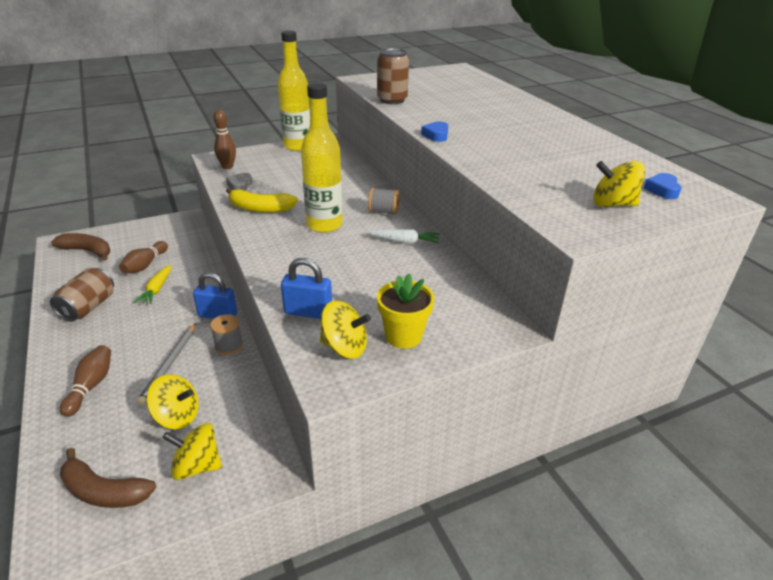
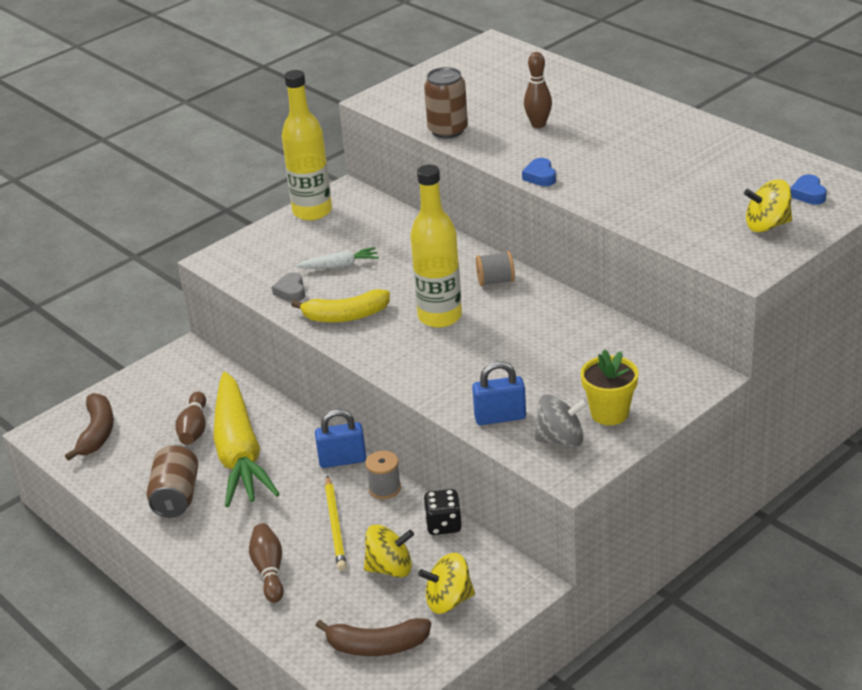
camera: 15 degrees left, 0 degrees up
brown banana [51,233,110,261] -> brown banana turned 90 degrees clockwise [65,393,114,461]
yellow carrot [134,264,171,304] -> yellow carrot [213,372,280,507], size x2.40
grey pencil [137,323,196,405] -> yellow pencil [325,476,346,571]
brown bowling pin [213,110,236,169] -> brown bowling pin moved to [524,52,552,128]
yellow spinning top [320,301,371,359] -> grey spinning top [535,394,588,447]
white carrot [367,229,440,244] -> white carrot moved to [296,247,379,269]
none -> black dice [423,489,462,535]

